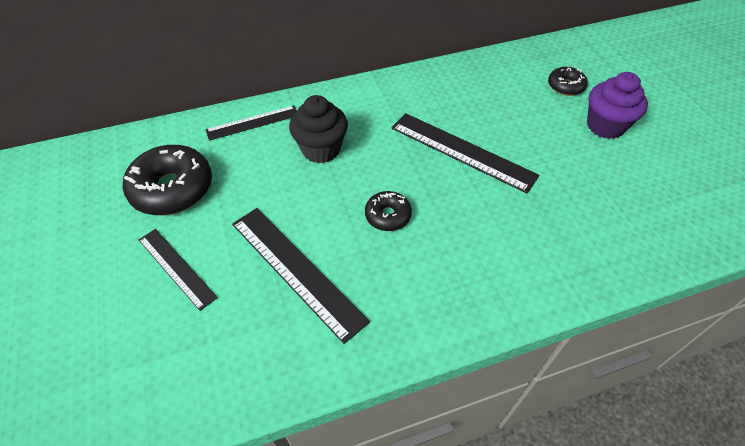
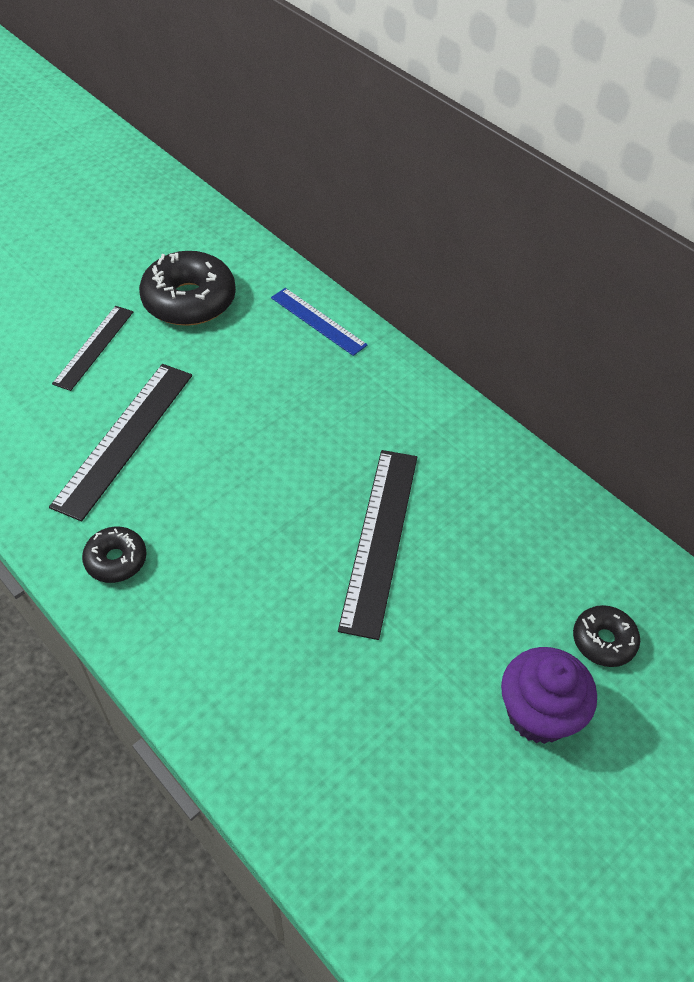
camera: 65 degrees right, 0 degrees up
black ruler [206,105,297,141] -> blue ruler [271,288,367,356]
black cupcake [289,95,348,163] -> none
black donut [365,191,412,231] -> black donut moved to [82,527,147,583]

